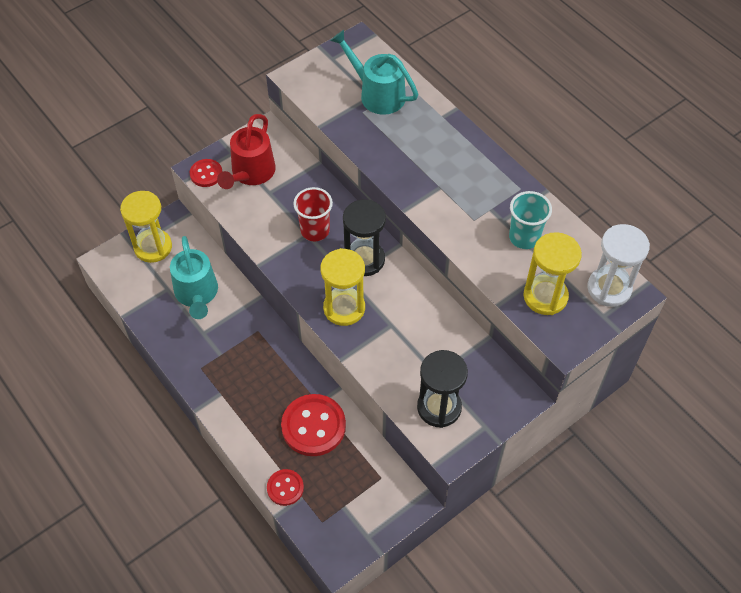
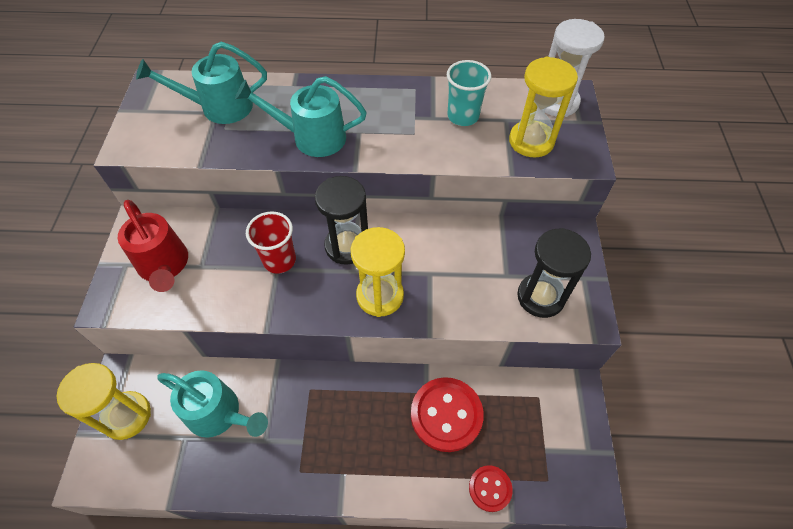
camera: 50 degrees left, 0 degrees up
red button [190,159,222,187] -> none
none -> turquoise watering can [235,76,367,157]

